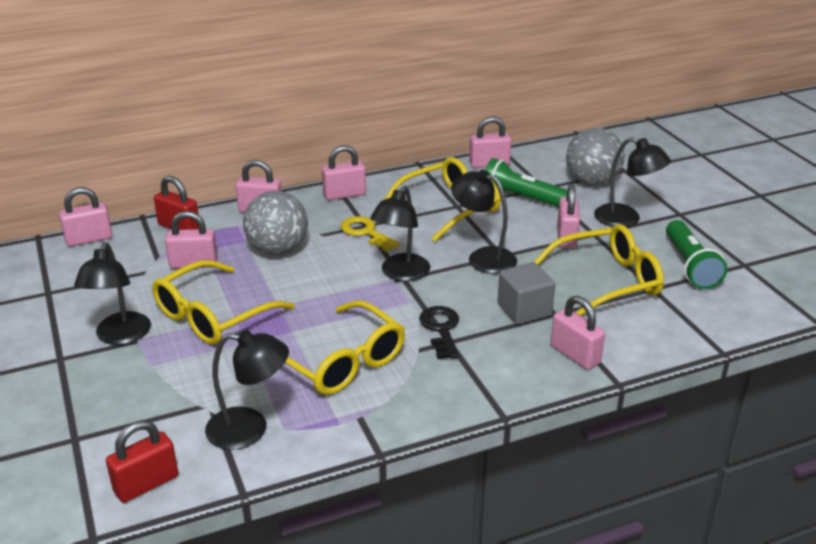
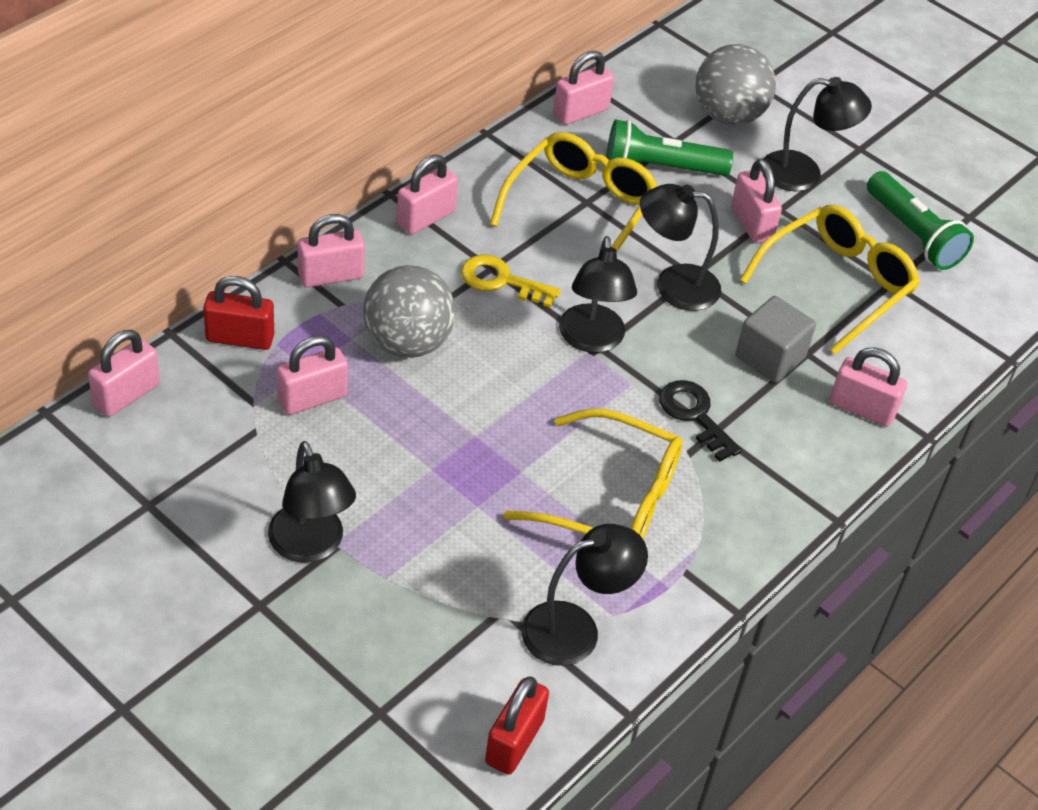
camera: 30 degrees left, 15 degrees up
yellow glasses [152,260,295,345] -> none

